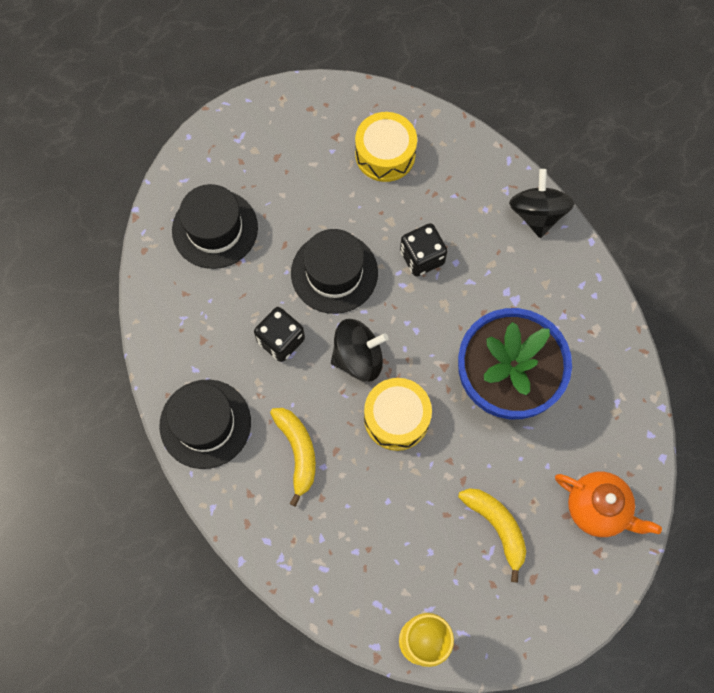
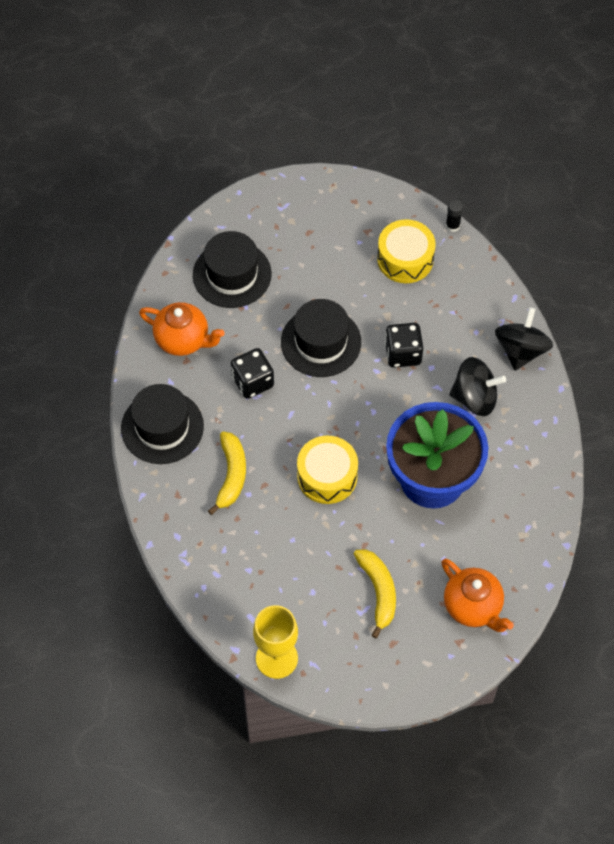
camera: 20 degrees right, 10 degrees down
black spinning top [331,319,389,382] -> black spinning top moved to [449,357,506,416]
none -> orange teapot [139,302,225,356]
none -> black glue stick [446,200,463,232]

